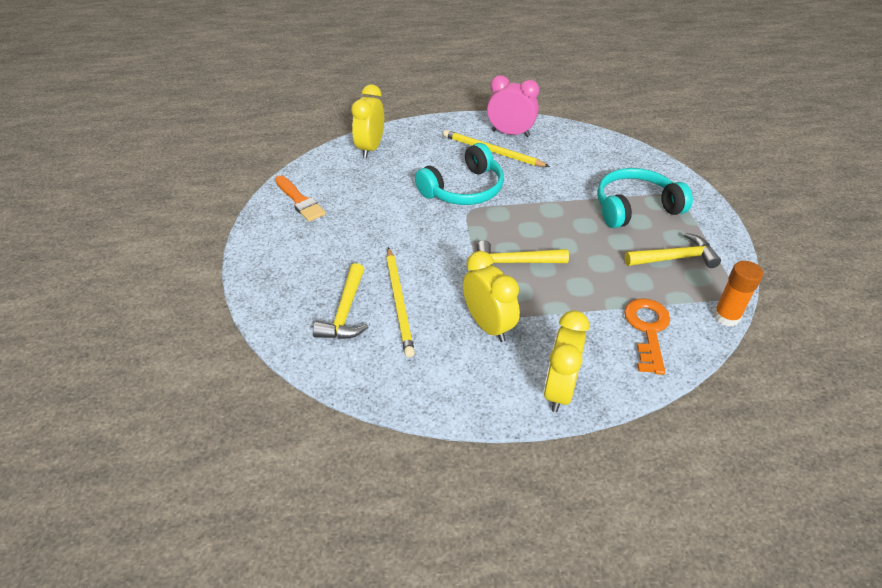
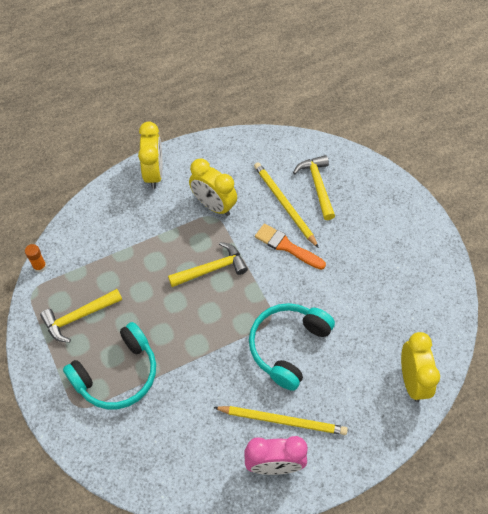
camera: 160 degrees right, 15 degrees up
orange brush [275,175,326,222] -> orange brush moved to [255,223,326,270]
orange key [624,298,670,375] -> none
orange glue stick [713,261,763,326] -> orange glue stick [25,244,47,272], size x0.66

